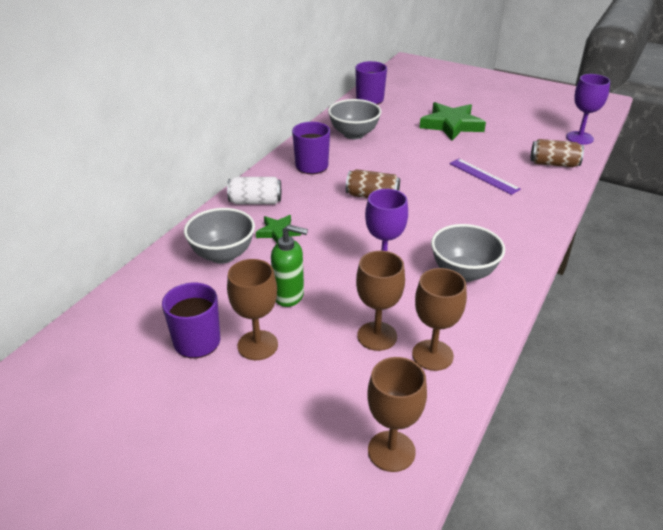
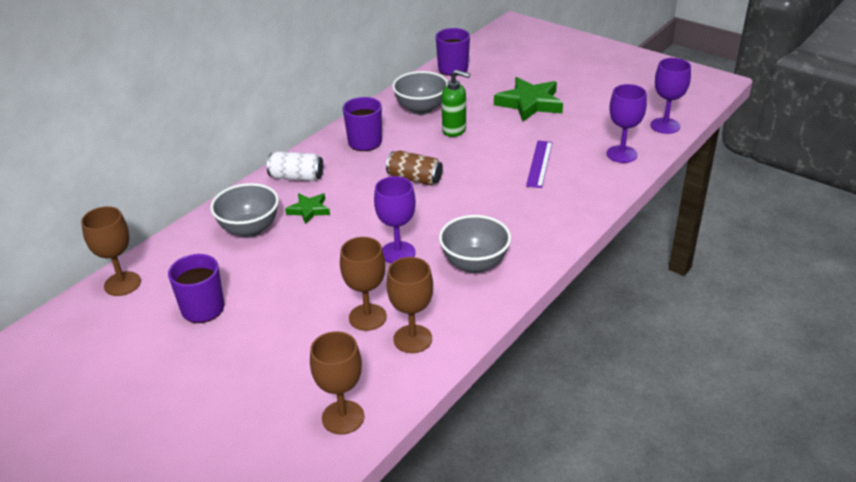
camera: 10 degrees right, 0 degrees up
brown goblet [227,259,278,360] -> brown goblet moved to [81,206,141,296]
green soap dispenser [271,224,308,307] -> green soap dispenser moved to [441,70,470,137]
purple ruler [449,159,521,195] -> purple ruler turned 45 degrees clockwise [526,141,553,188]
brown can [531,139,584,167] -> purple goblet [607,84,647,163]

